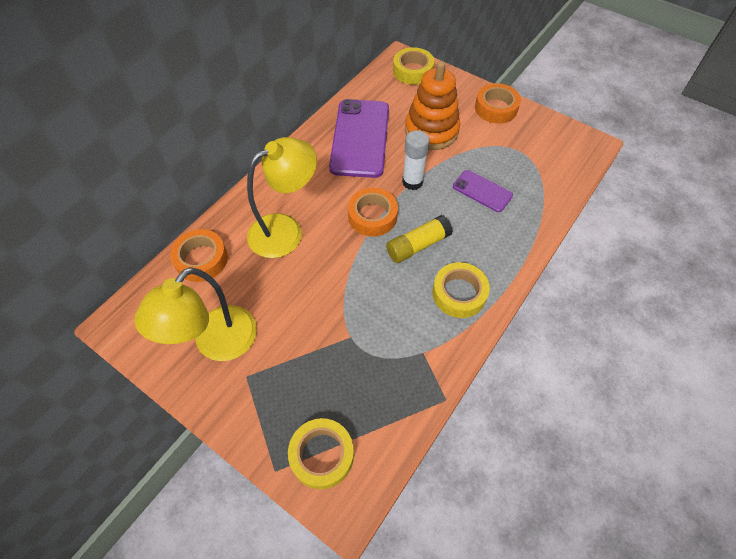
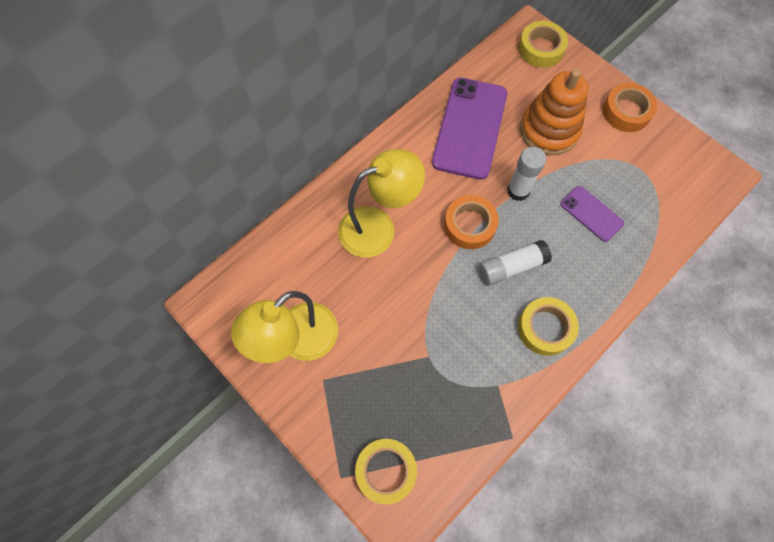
camera: 10 degrees right, 10 degrees up
orange tape [170,229,228,282] -> none
yellow glue stick [386,215,453,263] -> white glue stick [479,240,552,285]

